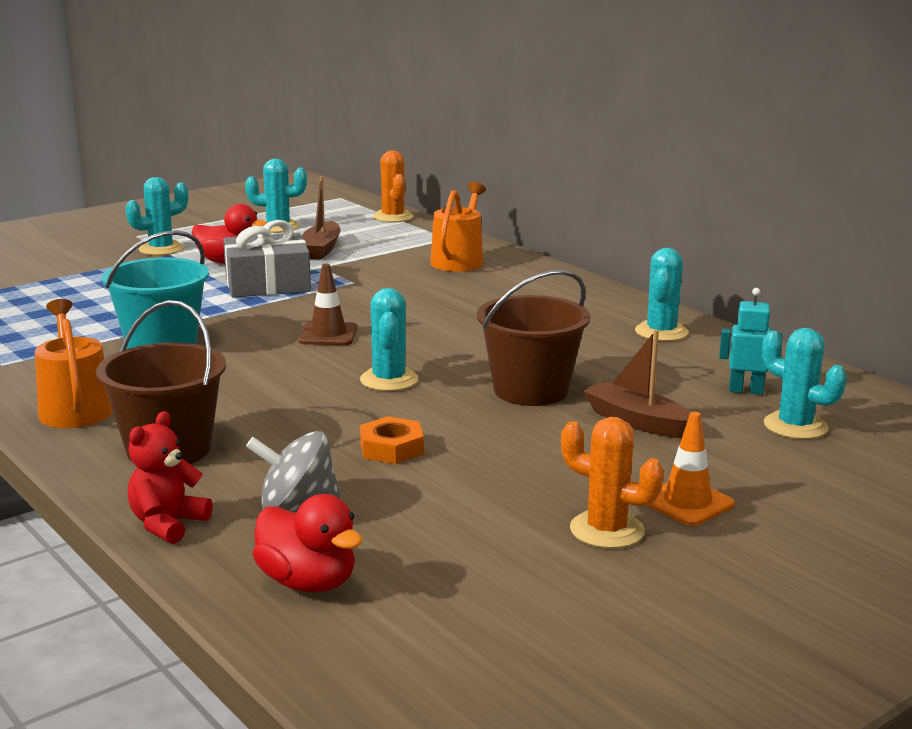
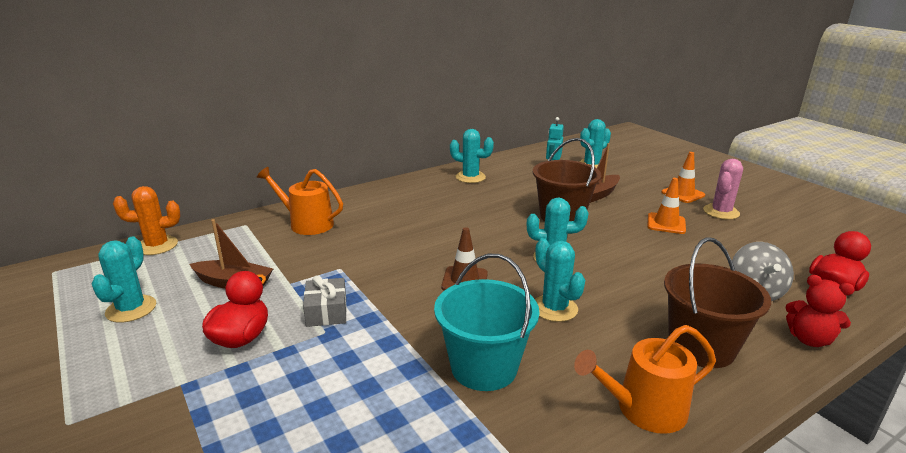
camera: 85 degrees left, 5 degrees up
turquoise cactus [125,177,188,256] -> turquoise cactus moved to [535,238,585,322]
grey gift [223,220,311,298] -> grey gift [303,275,347,327], size x0.60
orange nut [360,416,424,464] -> none
orange cactus [561,417,664,549] -> pink cactus [703,159,743,220]
none -> orange traffic cone [647,178,686,234]

